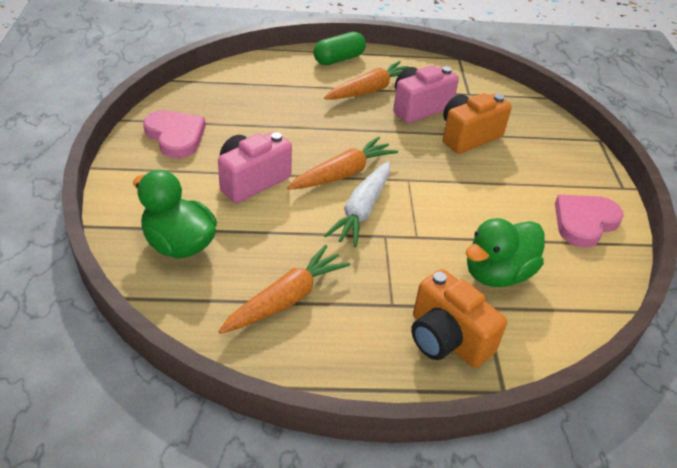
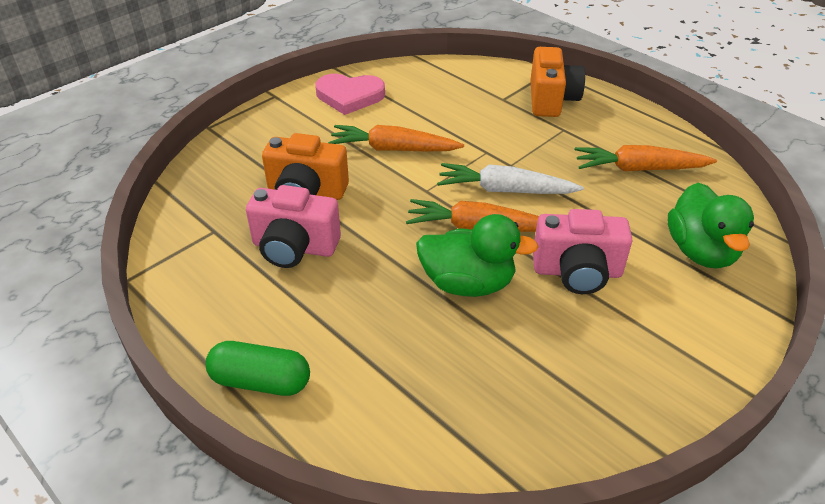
camera: 130 degrees left, 0 degrees up
pink heart [143,110,206,158] -> none
orange carrot [324,61,409,99] -> orange carrot moved to [328,125,464,152]
white carrot [324,161,390,247] -> white carrot turned 150 degrees counterclockwise [437,163,584,194]
green duck [466,218,545,287] -> green duck moved to [416,214,539,297]

